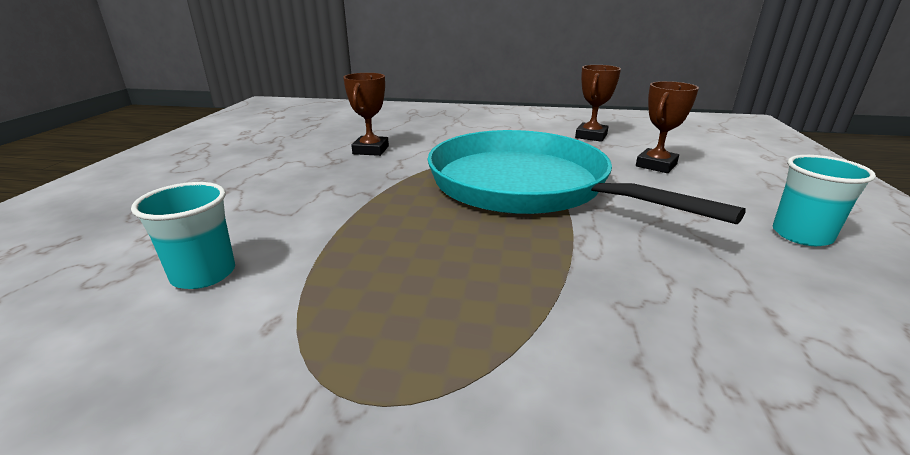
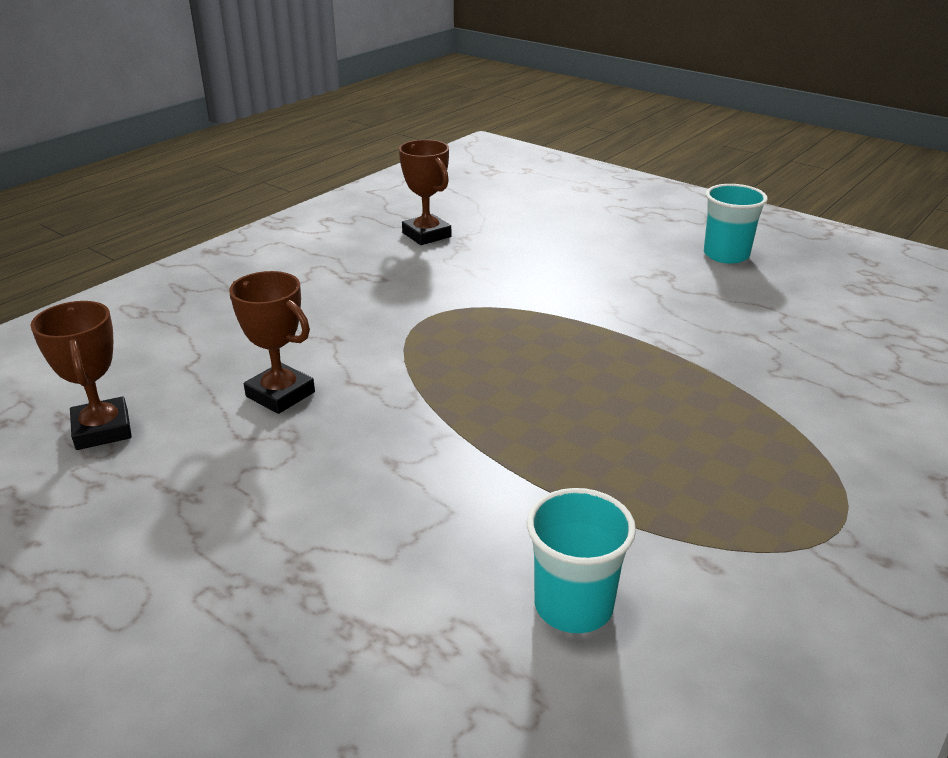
camera: 60 degrees left, 5 degrees up
turquoise pan [427,130,746,224] -> none
brown trophy [636,81,699,173] -> brown trophy moved to [30,301,132,450]

